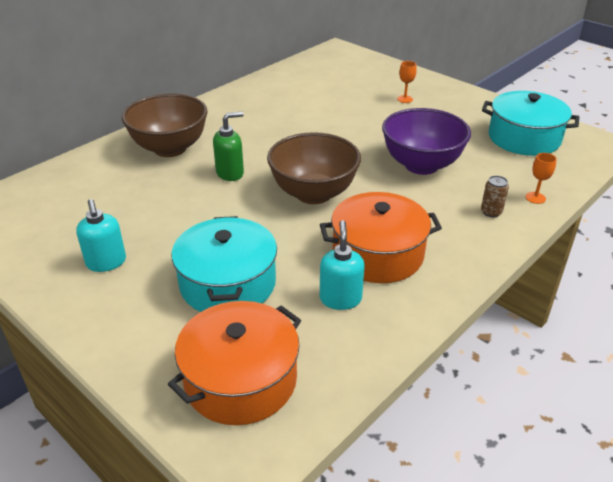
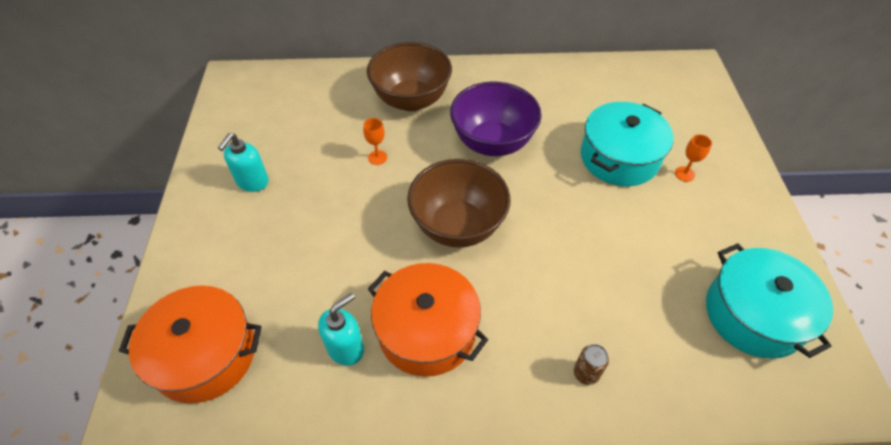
camera: 45 degrees right, 15 degrees up
turquoise pot [171,216,277,312] -> turquoise pot moved to [581,102,674,186]
green soap dispenser [213,112,244,181] -> none
purple bowl [382,108,471,175] -> purple bowl moved to [450,82,542,156]
orange goblet [525,153,557,204] -> orange goblet moved to [363,118,387,165]

